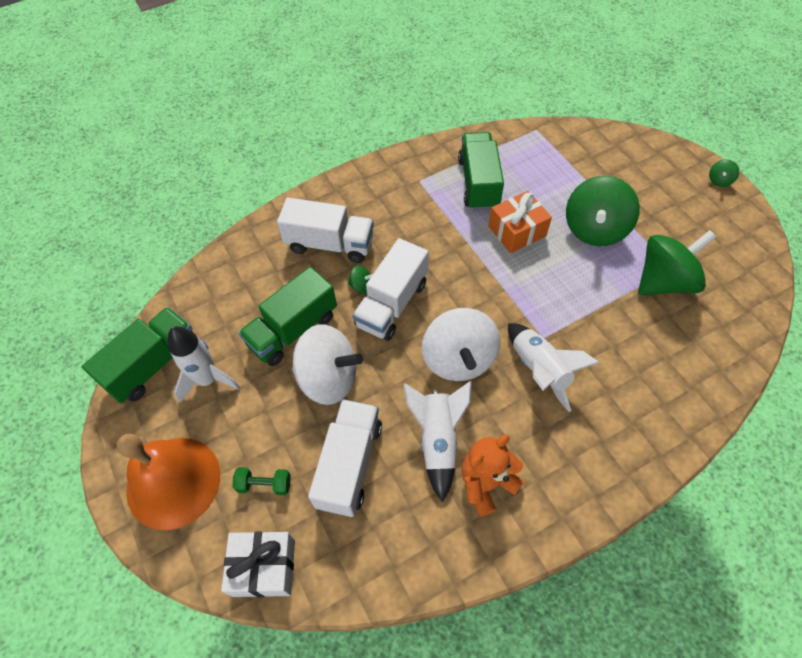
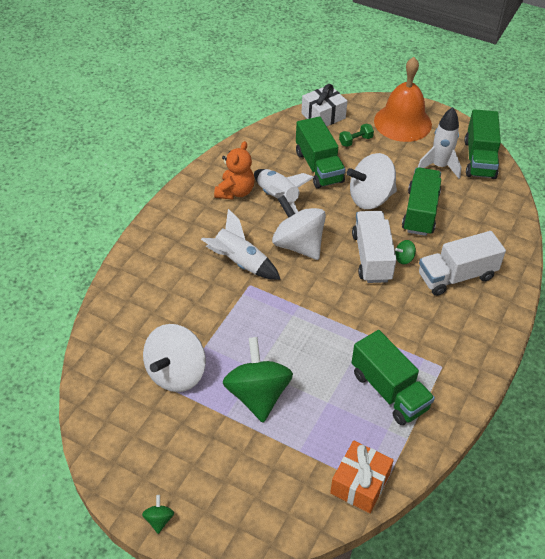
camera: 145 degrees right, 10 degrees down
white truck [308,399,382,517] -> green truck [296,116,346,189]
orange gift [489,191,552,253] -> orange gift moved to [330,440,394,513]
green spinning top [638,230,716,295] -> white spinning top [143,324,206,392]

